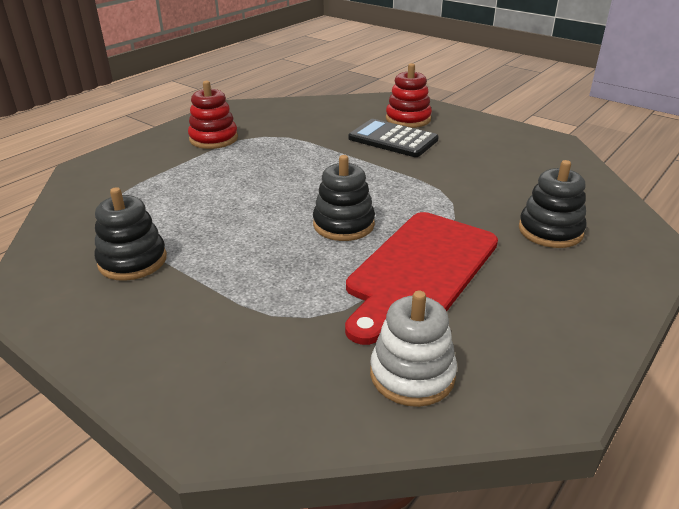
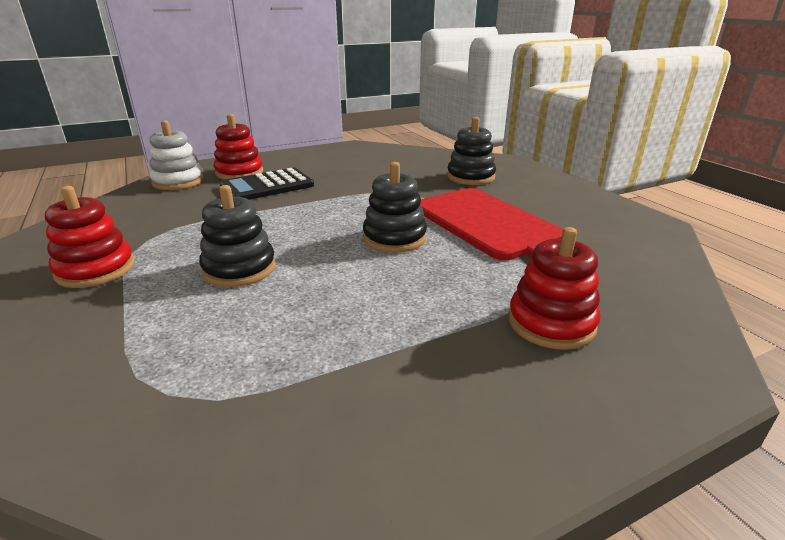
camera: 65 degrees left, 5 degrees down
black stacking toy [94,187,167,281] -> black stacking toy moved to [199,185,276,287]
white stacking toy [370,291,457,407] -> white stacking toy moved to [149,120,204,190]
none -> red stacking toy [508,227,601,350]

